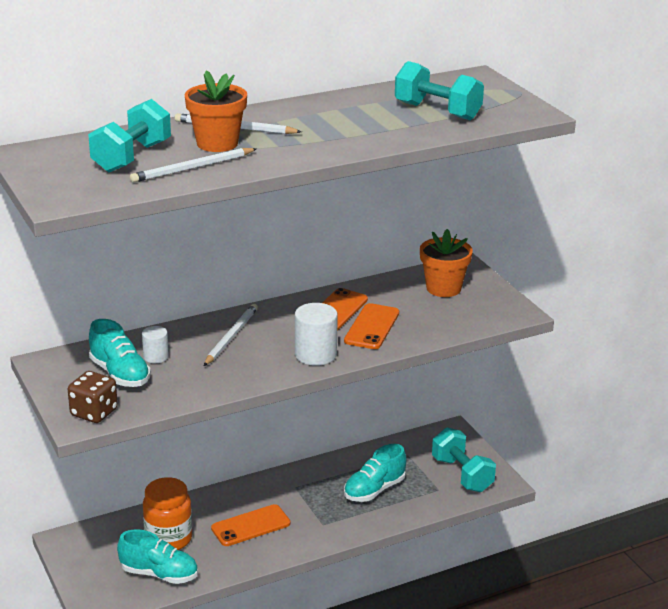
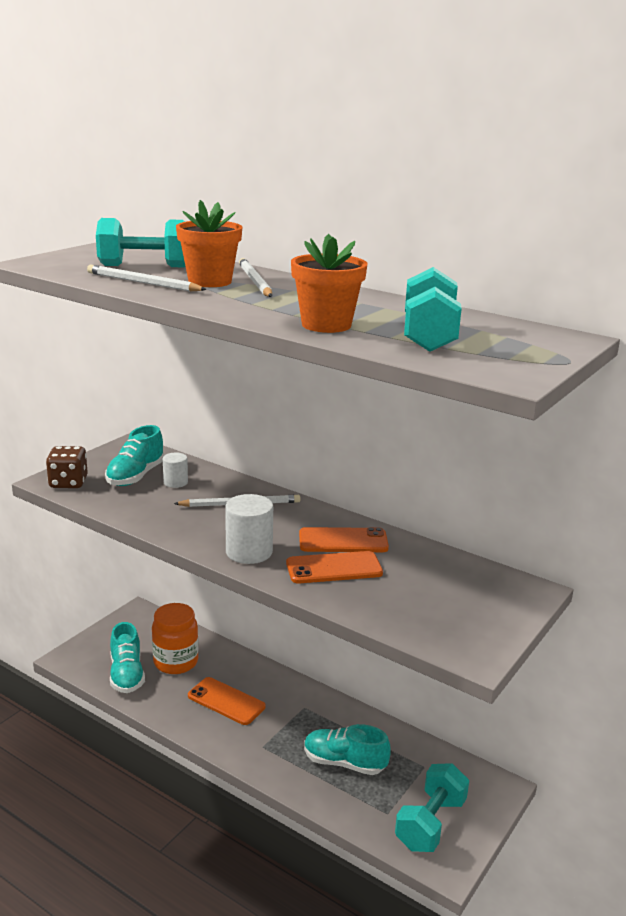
camera: 60 degrees right, 5 degrees down
orange flower pot [420,229,473,297] -> orange flower pot moved to [291,234,368,333]

